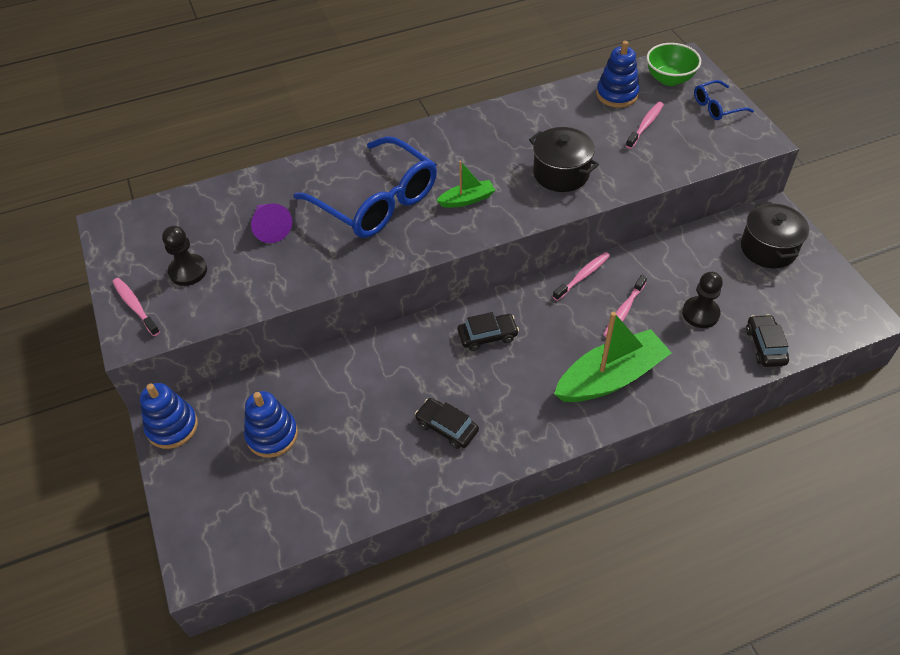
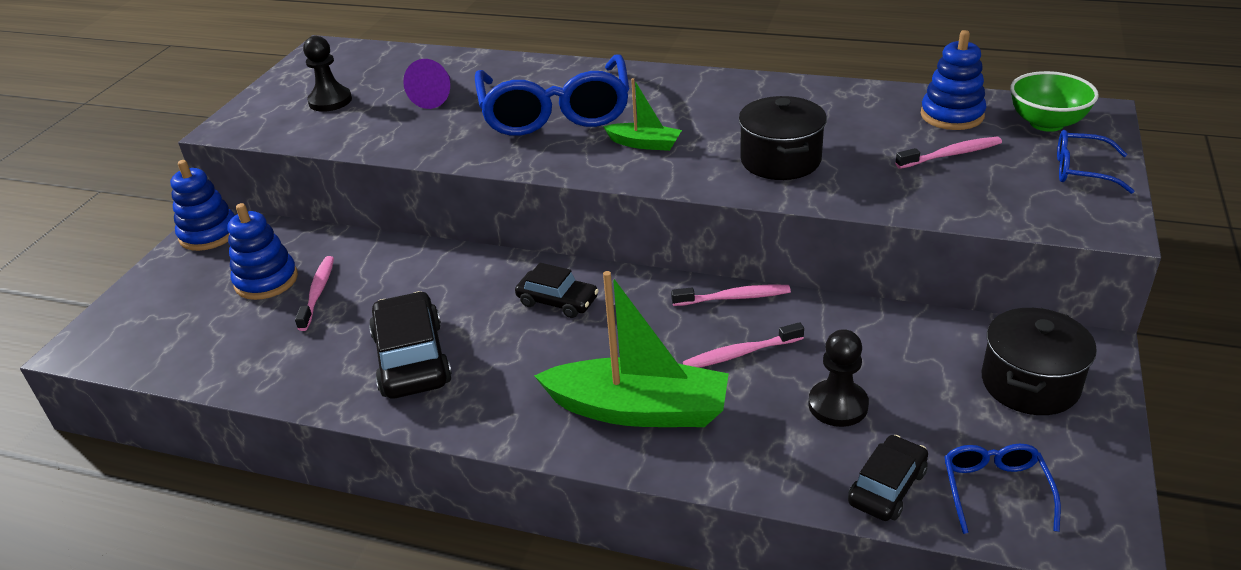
camera: 40 degrees right, 15 degrees down
pink toothbrush [112,278,160,336] -> pink toothbrush moved to [295,256,334,331]
black car [415,398,479,449] -> black car [369,291,452,399], size x1.62
none -> blue glasses [944,444,1061,534]

